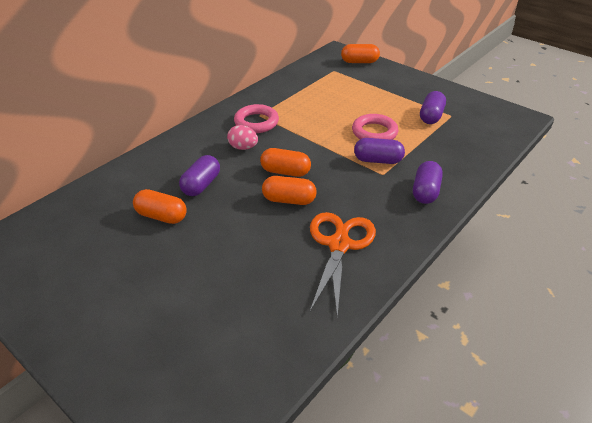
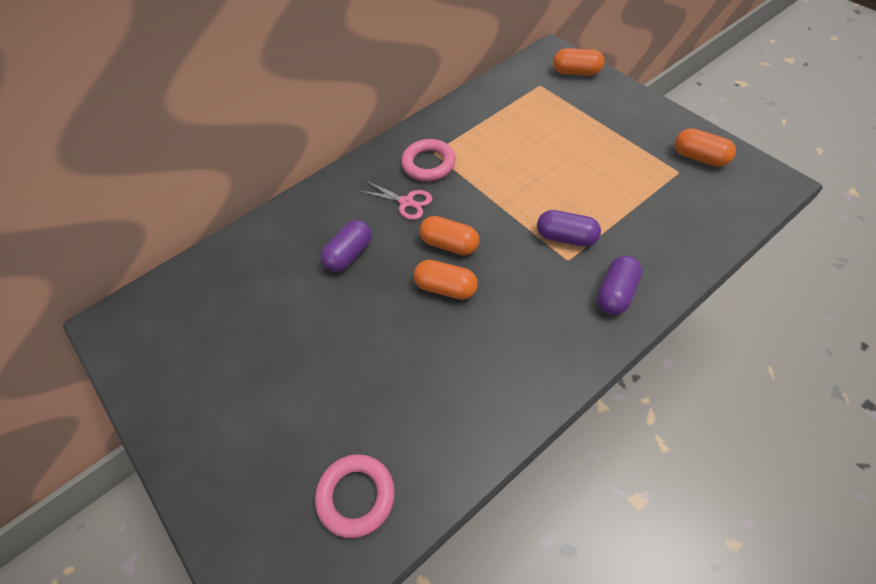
camera: 15 degrees right, 15 degrees up
orange capsule [133,189,187,224] -> orange capsule moved to [675,128,736,167]
pink egg [227,125,258,150] -> pink scissors [360,181,432,220]
orange scissors [310,212,376,317] -> none
pink ring [352,114,398,140] -> pink ring moved to [315,454,395,538]
purple capsule [420,91,446,124] -> none

